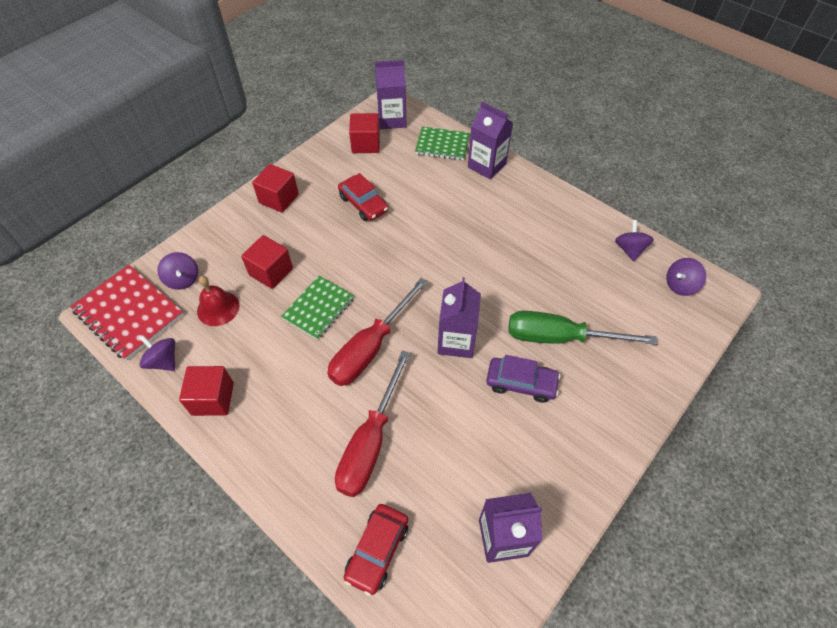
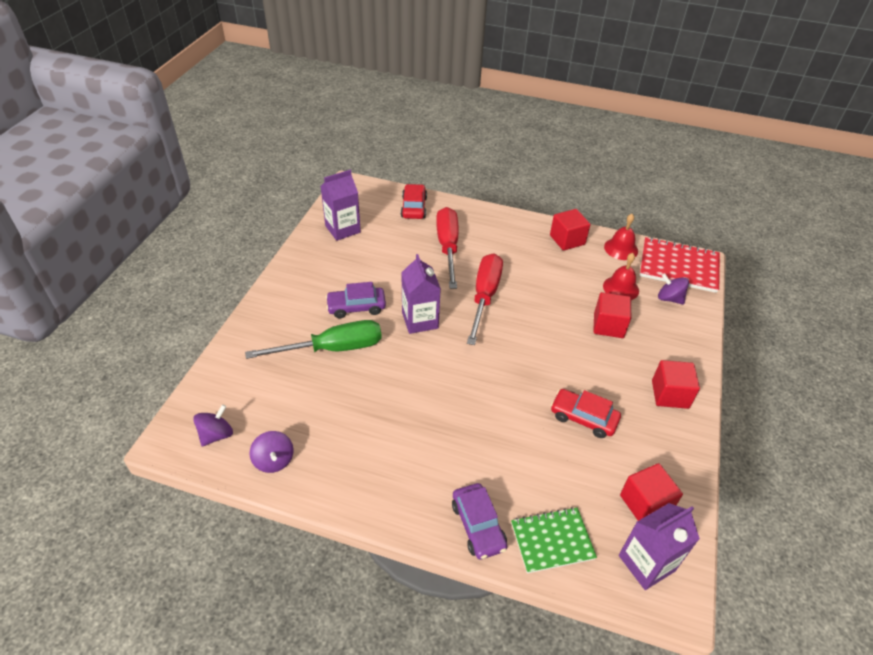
camera: 155 degrees right, 10 degrees down
purple spinning top [139,335,175,371] -> red bell [604,214,638,260]
green notebook [281,276,354,340] -> none
purple carton [468,102,513,179] -> purple car [452,483,507,559]

